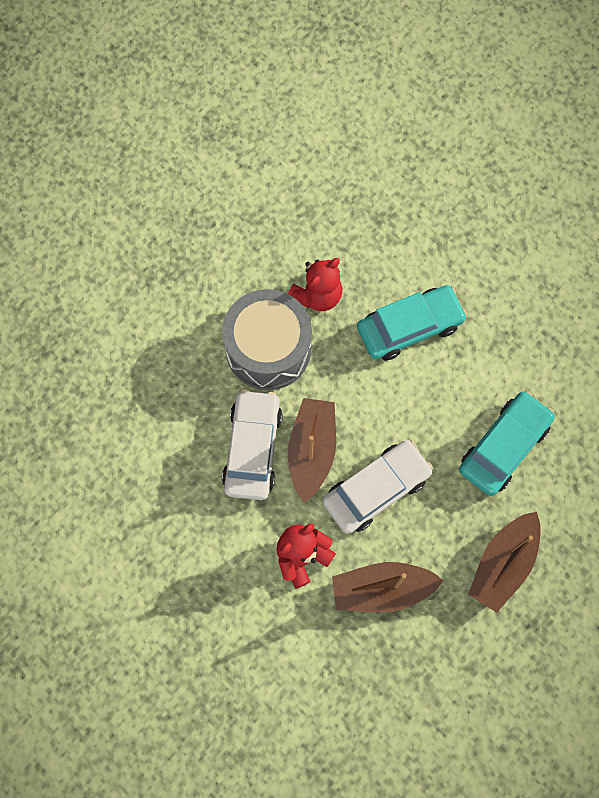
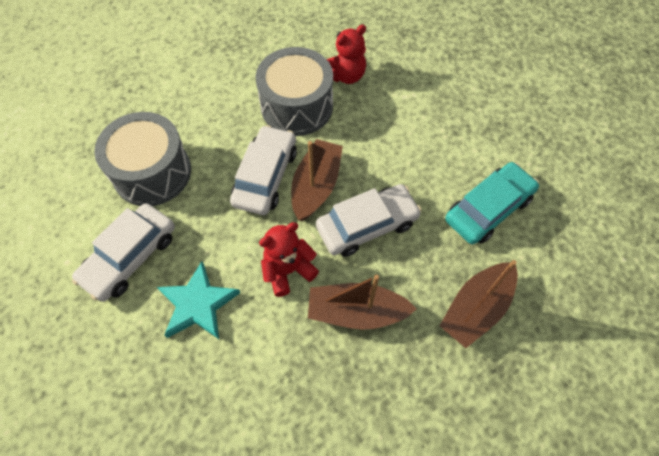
camera: 10 degrees right, 10 degrees down
turquoise car [357,285,467,361] -> none
none -> white car [72,203,175,302]
none -> grey drum [94,112,191,206]
none -> turquoise star [157,261,240,339]

